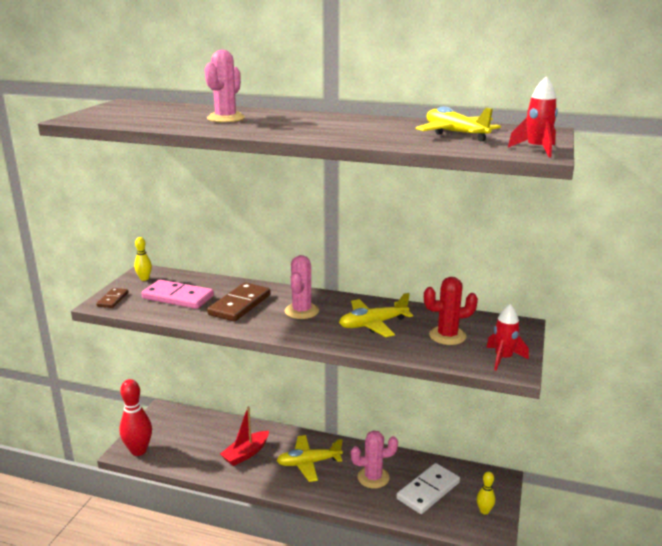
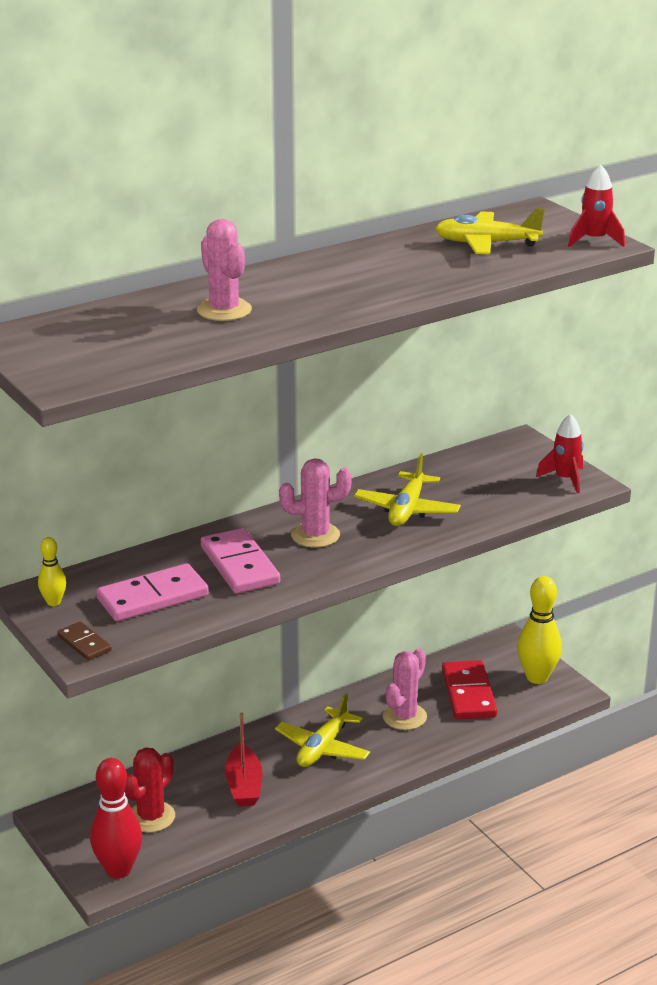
camera: 50 degrees left, 5 degrees up
brown domino [207,283,271,322] -> pink domino [201,528,280,593]
pink cactus [285,255,319,319] -> pink cactus turned 60 degrees counterclockwise [279,458,352,548]
white domino [396,463,460,514] -> red domino [442,660,497,719]
red cactus [424,277,478,345] -> red cactus moved to [124,747,175,832]
yellow bowling pin [477,472,495,515] -> yellow bowling pin [517,576,562,684], size x1.92

